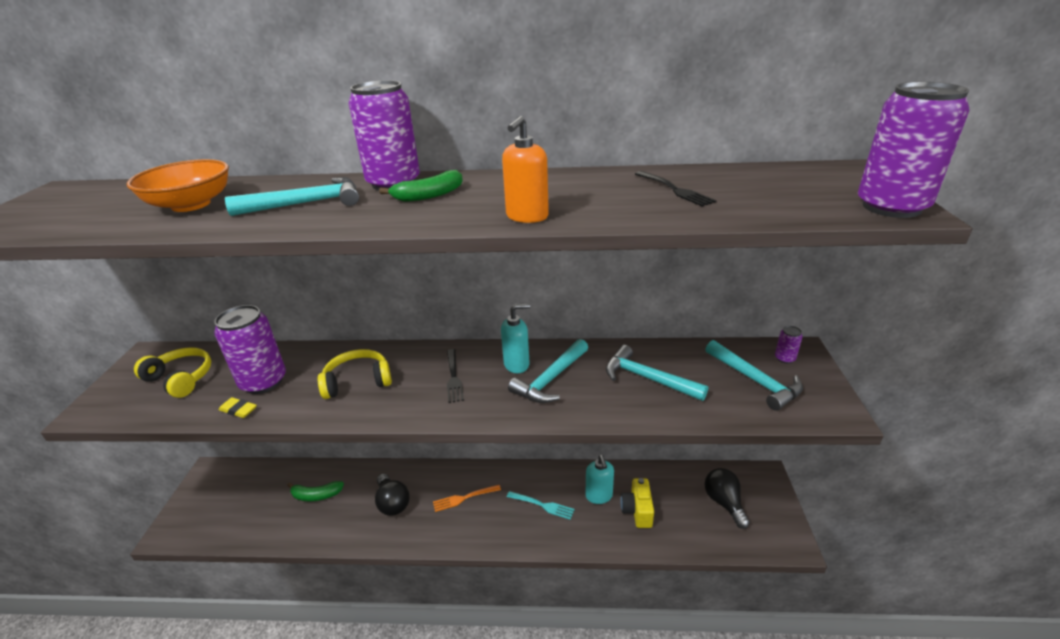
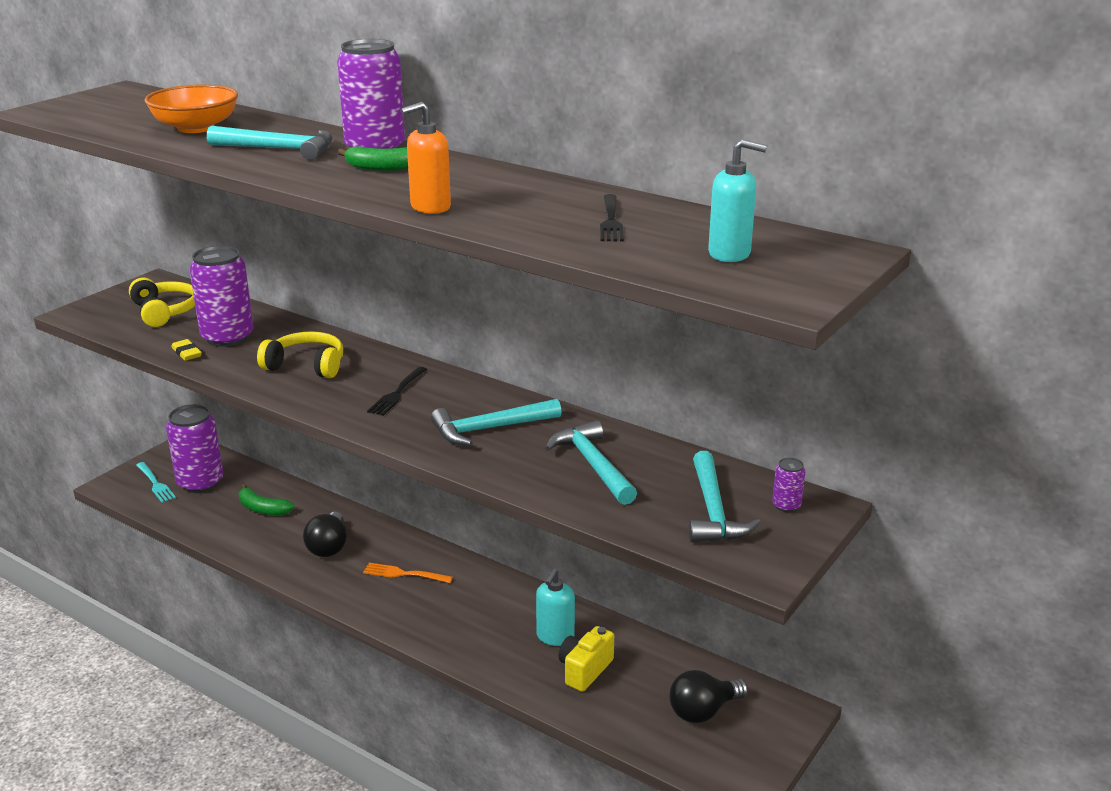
camera: 30 degrees right, 5 degrees down
turquoise soap dispenser [501,303,530,373] -> turquoise soap dispenser moved to [708,139,767,262]
turquoise fork [507,491,575,520] -> turquoise fork moved to [136,462,176,503]
black light bulb [704,468,750,529] -> black light bulb turned 135 degrees counterclockwise [670,670,748,723]
purple can [858,82,969,218] -> purple can moved to [166,404,223,493]

